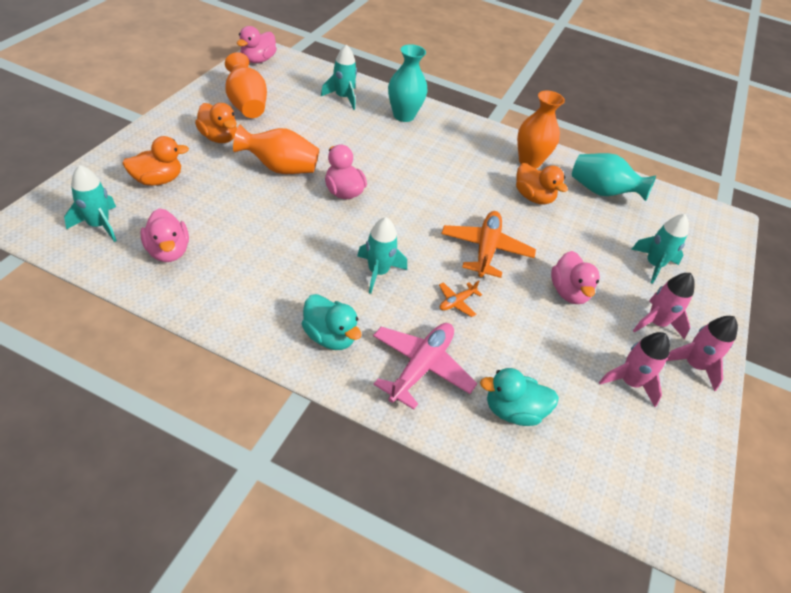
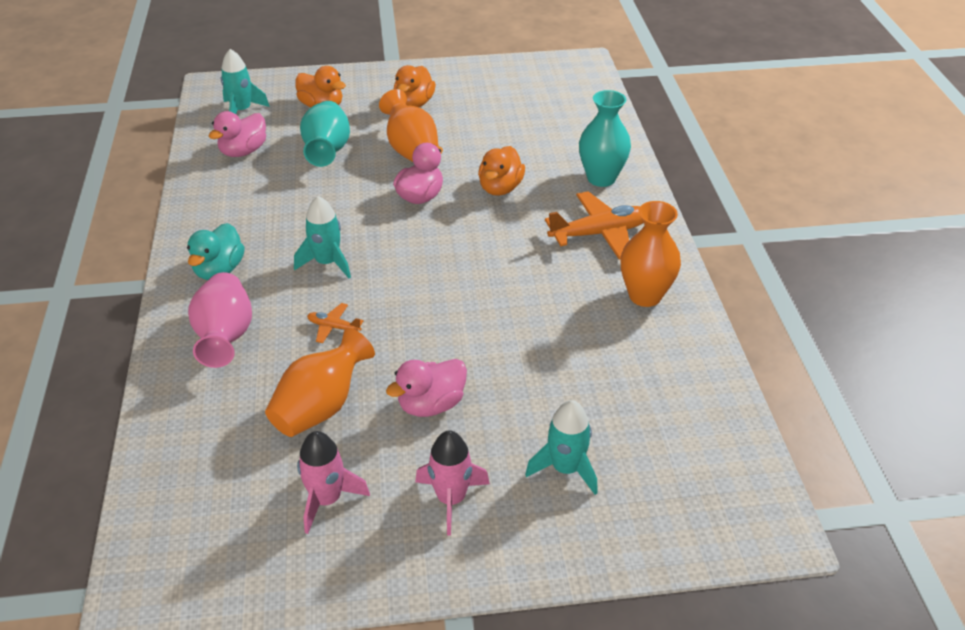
camera: 65 degrees right, 5 degrees down
orange vase [225,52,267,118] -> orange vase moved to [265,328,375,437]
pink duck [237,26,276,63] -> none
turquoise rocket [321,44,357,110] -> none
pink plane [373,323,477,410] -> pink vase [188,272,252,368]
orange plane [441,211,536,278] -> orange plane moved to [545,191,644,259]
turquoise duck [480,368,559,426] -> none
orange duck [516,163,568,205] -> orange duck moved to [478,146,525,196]
turquoise vase [572,153,656,201] -> turquoise vase moved to [300,101,350,167]
pink rocket [666,316,738,391] -> none

